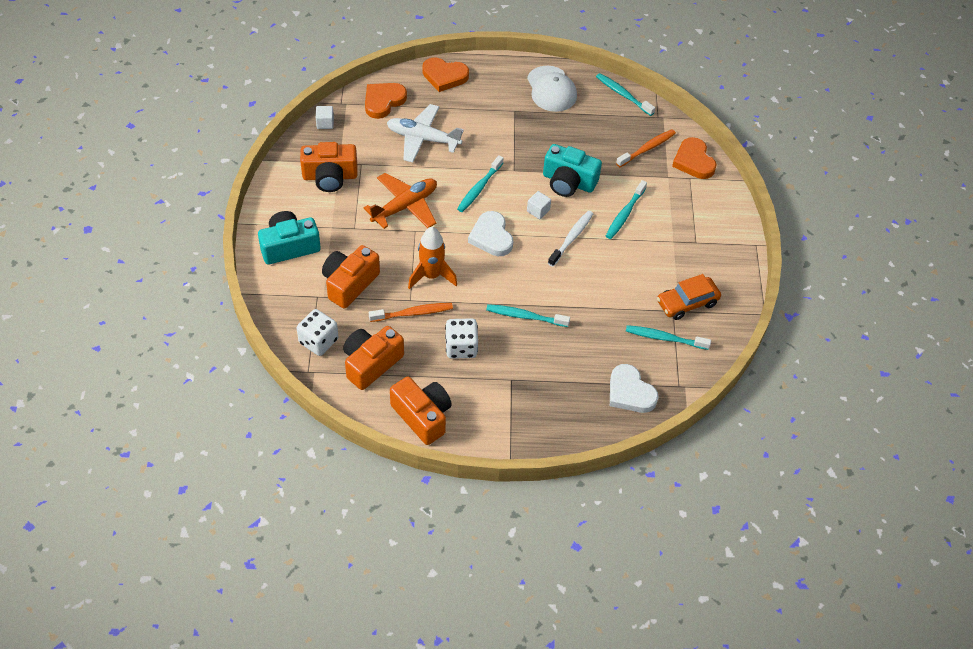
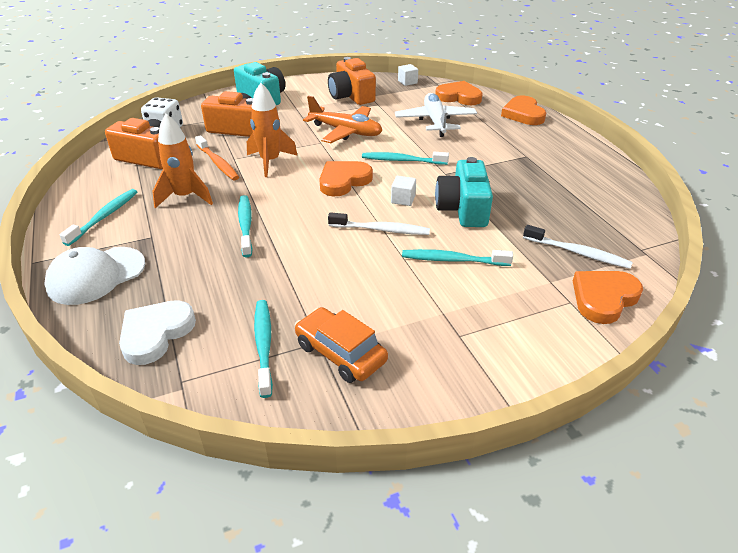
camera: 70 degrees right, 15 degrees down
orange camera [390,377,452,445] -> none
white dice [445,318,478,359] -> orange rocket [152,114,213,208]
white heart [468,211,513,256] -> orange heart [319,161,373,197]
white cap [527,66,577,112] -> white cap moved to [44,247,145,305]
turquoise toothbrush [596,73,655,116] -> turquoise toothbrush moved to [59,189,137,246]
orange toothbrush [616,129,676,167] -> white toothbrush [523,225,633,269]

